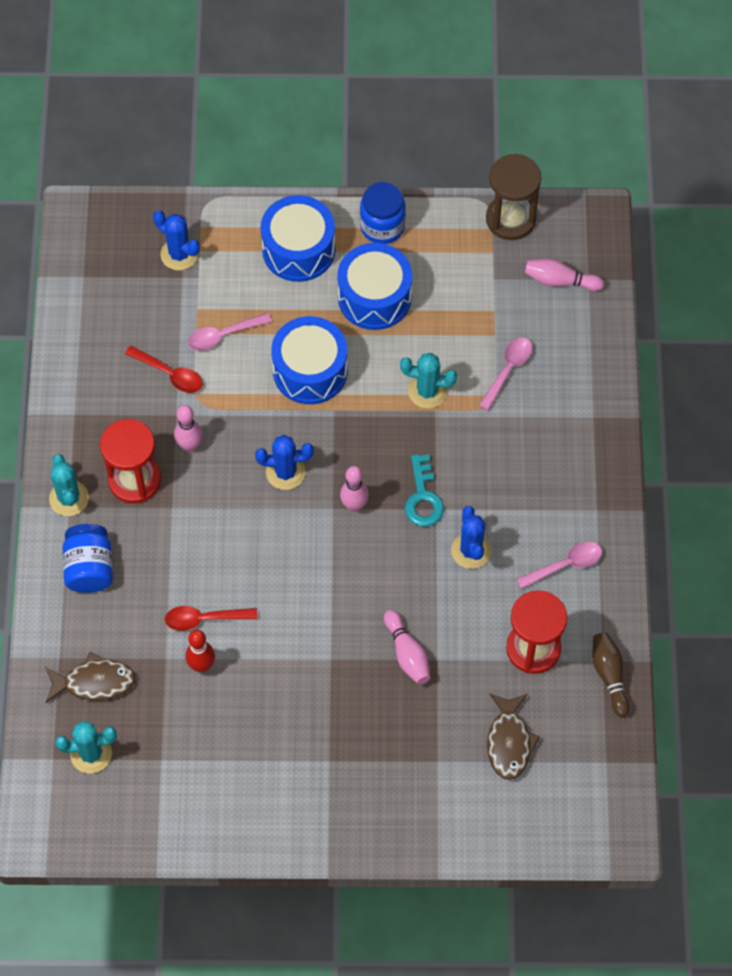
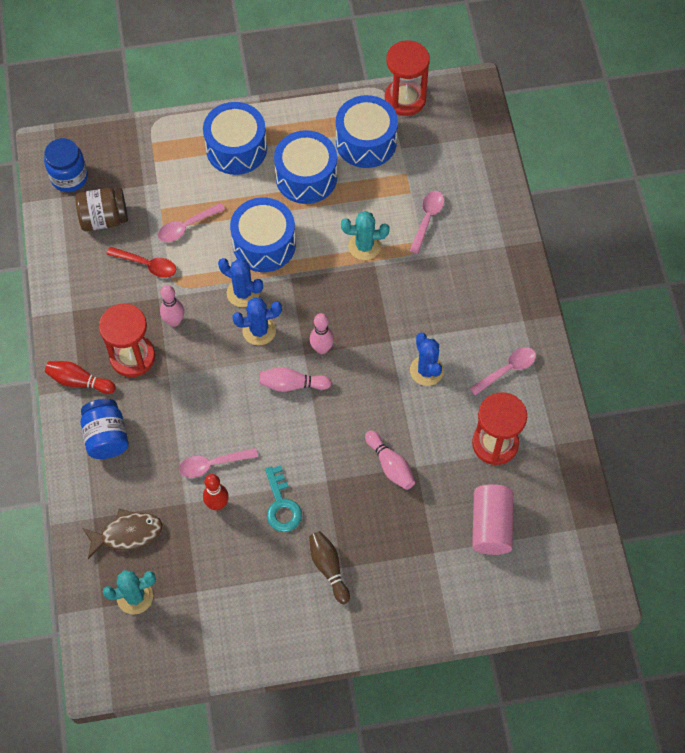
camera: 10 degrees left, 0 degrees up
turquoise cactus [49,454,89,516] -> red bowling pin [45,361,116,394]
blue cactus [153,210,200,270] -> blue cactus moved to [218,258,263,307]
red spoon [165,606,258,631] -> pink spoon [179,448,258,478]
blue jar [360,182,406,244] -> blue jar moved to [44,138,88,192]
turquoise key [405,454,444,526] -> turquoise key moved to [265,465,302,532]
brown hourglass [486,154,541,240] -> red hourglass [385,40,430,116]
brown fish [487,693,540,780] -> pink cylinder [472,484,513,555]
pink bowling pin [525,258,604,291] -> pink bowling pin moved to [259,367,332,392]
brown bowling pin [592,632,630,717] -> brown bowling pin moved to [309,531,350,604]
none -> brown jar [75,188,128,231]
none -> blue drum [336,95,398,168]

